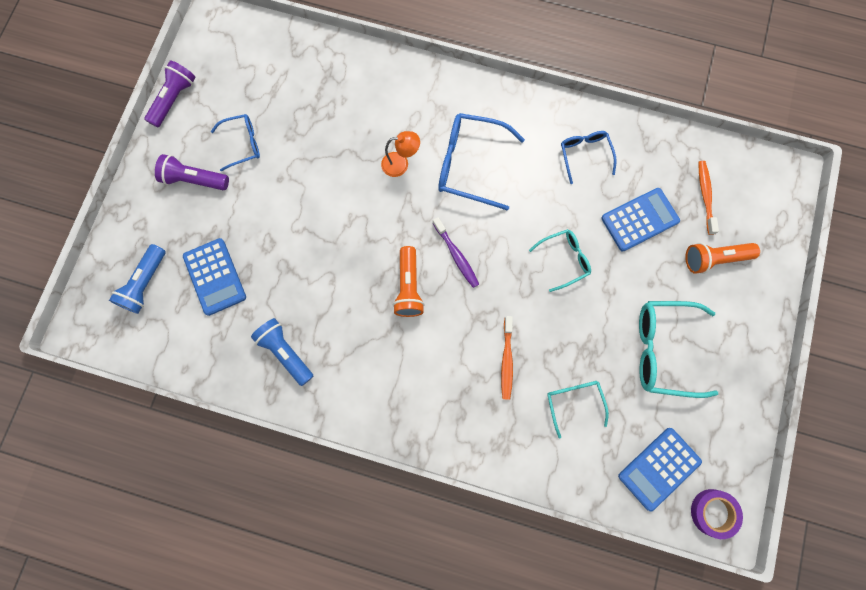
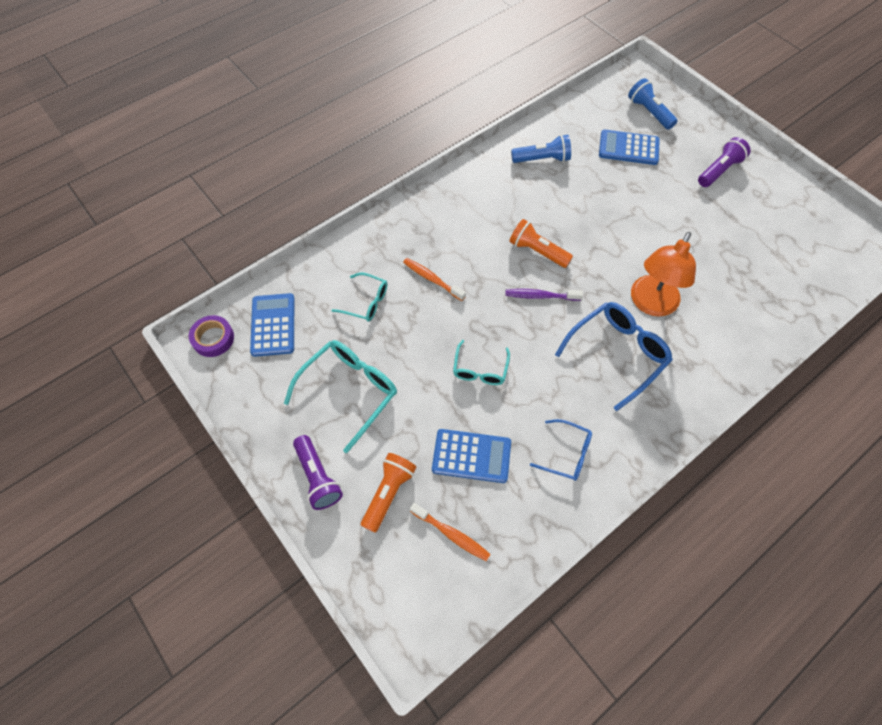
camera: 125 degrees right, 15 degrees down
purple flashlight [145,60,196,128] -> purple flashlight moved to [293,435,343,510]
blue glasses [211,114,260,171] -> none
orange lamp [381,131,420,177] -> orange lamp [631,232,696,316], size x1.83
blue calculator [601,188,680,251] -> blue calculator turned 90 degrees counterclockwise [432,429,511,483]

